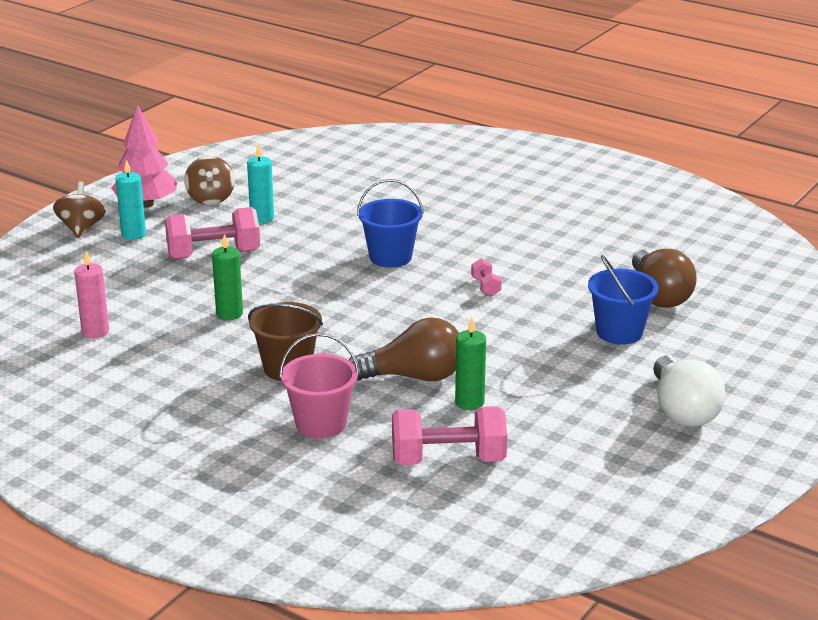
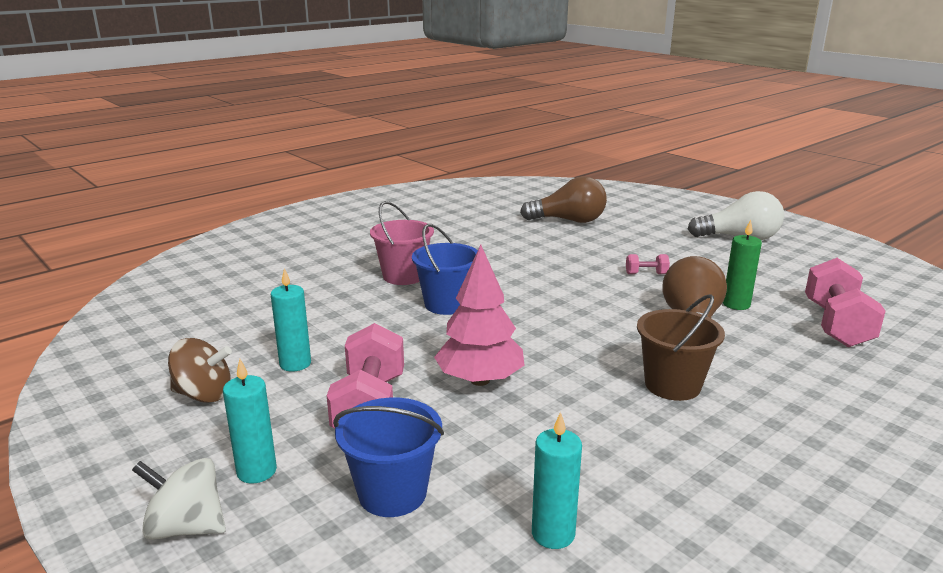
camera: 75 degrees left, 5 degrees down
brown spinning top [53,181,106,238] -> white spinning top [132,458,226,540]
pink candle [74,251,109,338] -> turquoise candle [532,412,582,549]
pink tree [112,105,177,208] -> pink tree moved to [434,245,525,386]
green candle [212,234,243,320] -> none
pink bucket [279,333,359,439] -> pink bucket moved to [370,201,434,285]
pink dumbbell [471,258,502,296] -> pink dumbbell moved to [626,254,670,274]
blue bucket [588,255,658,345] -> blue bucket moved to [333,398,444,517]

